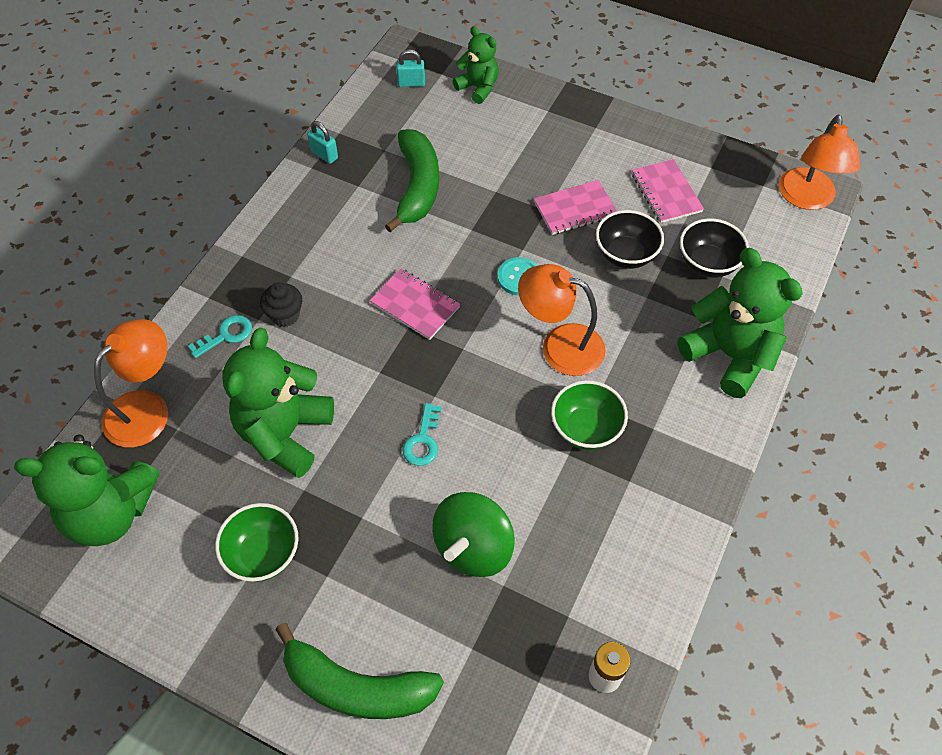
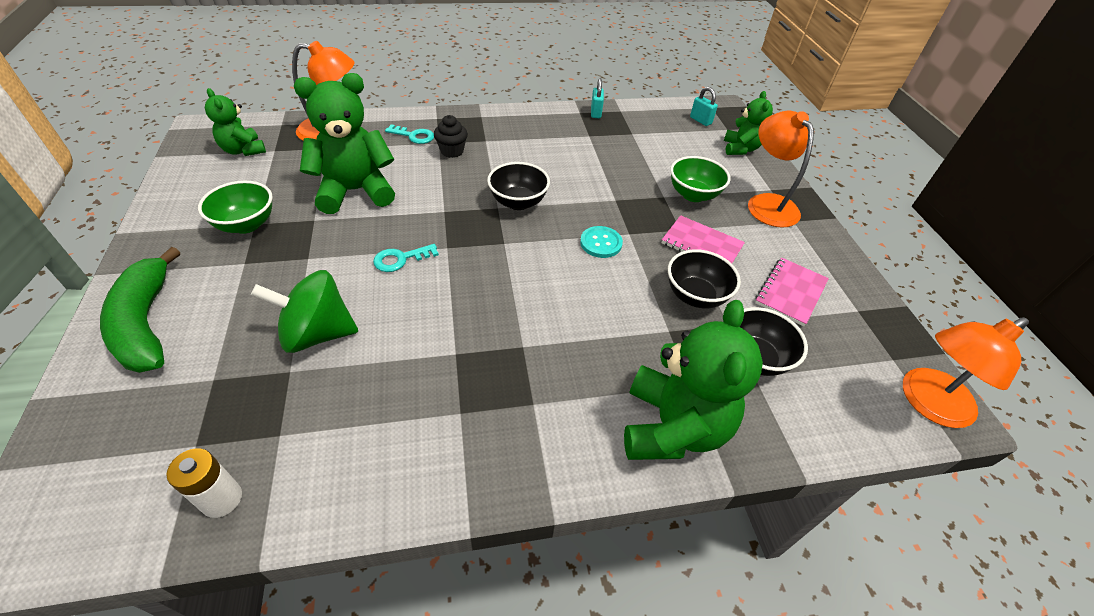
camera: 50 degrees right, 10 degrees down
green teddy bear [14,434,159,546] -> green teddy bear [205,88,266,156], size x0.58
pink notebook [370,268,460,340] -> black bowl [487,162,550,210]
green banana [385,129,439,232] -> none
orange lamp [518,264,606,376] -> orange lamp moved to [748,111,814,227]
green bowl [551,380,628,450] -> green bowl moved to [670,156,731,202]

